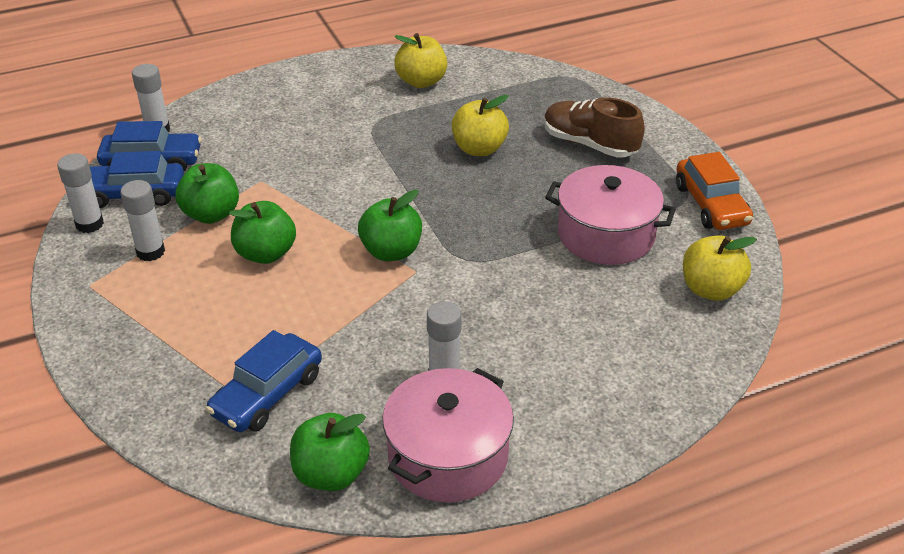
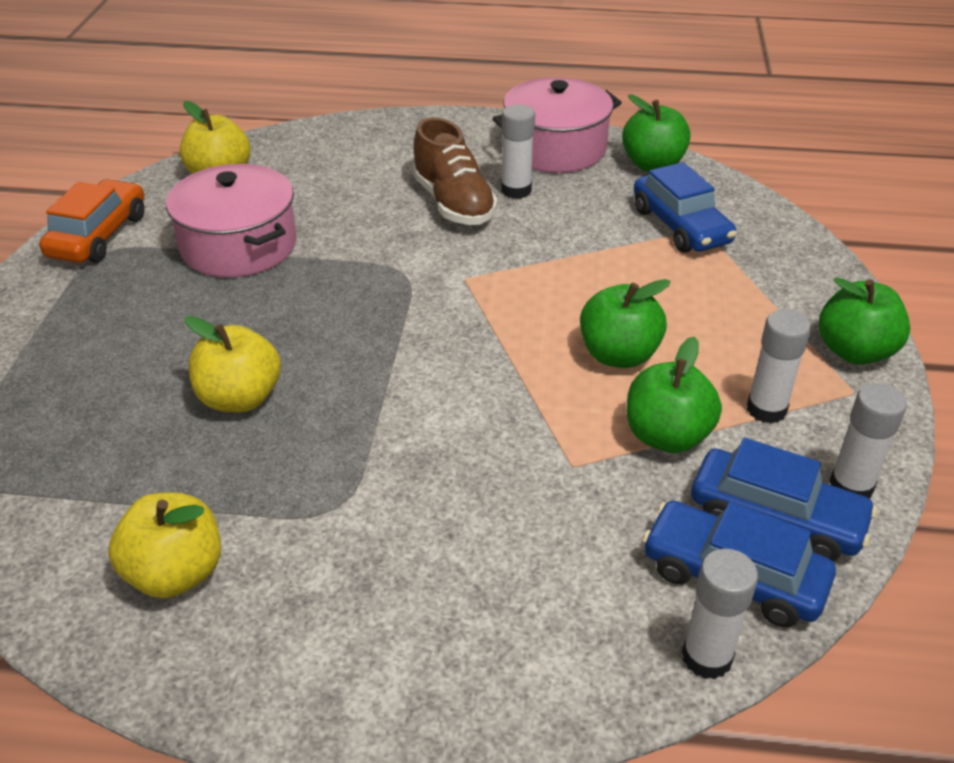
camera: 150 degrees left, 0 degrees up
blue car [206,330,322,432] -> blue car turned 90 degrees clockwise [634,162,737,253]
green apple [358,190,422,261] -> green apple moved to [819,277,910,365]
brown shoe [544,97,645,158] -> brown shoe moved to [412,117,498,225]

